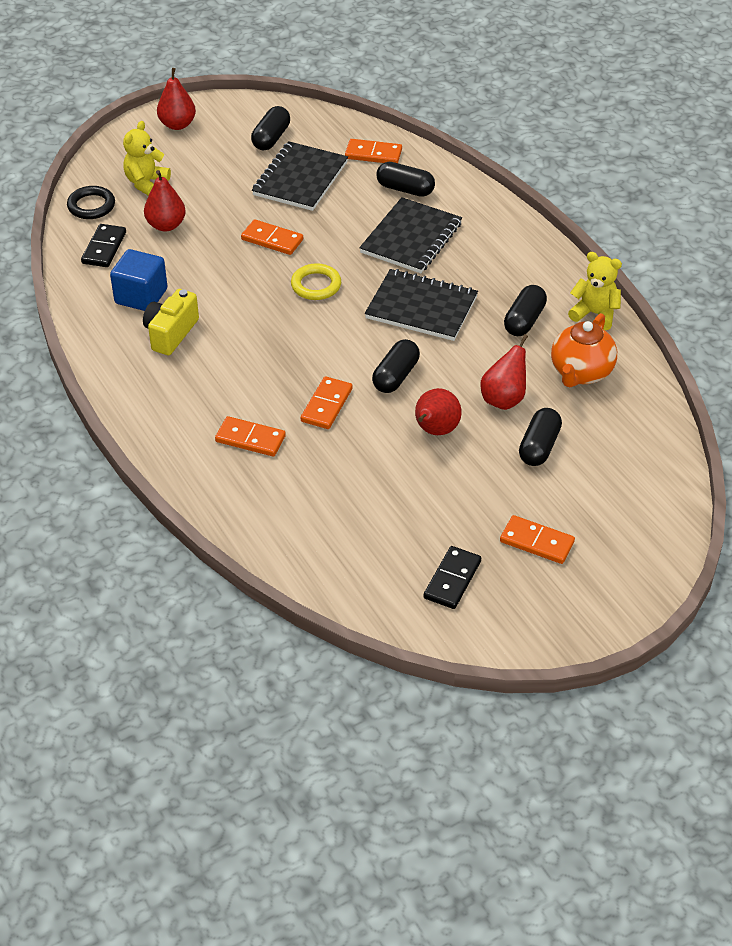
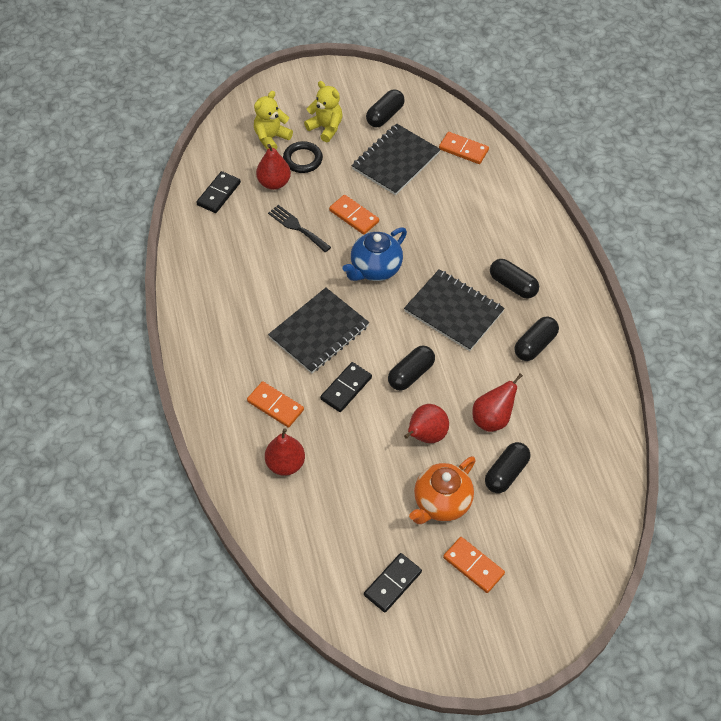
camera: 15 degrees right, 10 degrees up
black ring [67,186,115,219] -> black ring moved to [283,141,323,173]
blue cube [110,249,167,311] -> none
yellow camera [143,289,199,355] -> none
red pear [157,68,196,130] -> red pear moved to [265,428,305,476]
yellow ring [291,263,341,300] -> blue teapot [342,227,407,281]
orange domino [301,376,352,429] -> black domino [320,362,372,412]
black notebook [359,197,462,273] -> black notebook moved to [268,288,369,374]
black capsule [376,162,435,197] -> black capsule moved to [490,259,539,298]
orange teapot [551,313,617,387] -> orange teapot moved to [409,456,476,524]
yellow teddy bear [568,252,622,330] -> yellow teddy bear moved to [304,81,343,142]
none -> black fork [268,205,331,252]

